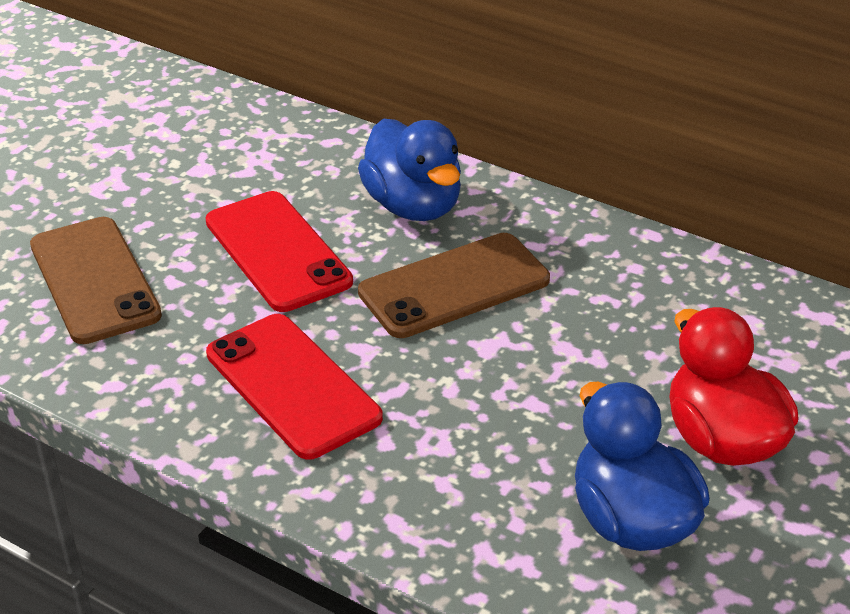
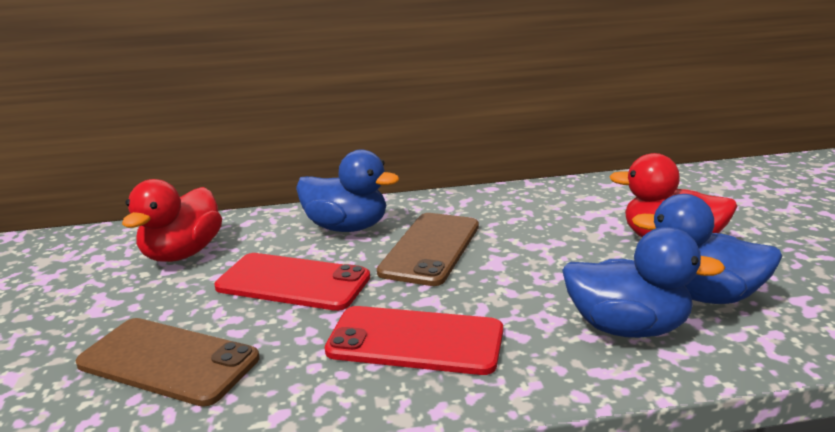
camera: 40 degrees left, 15 degrees down
none -> red duck [122,179,222,262]
none -> blue duck [562,227,725,338]

